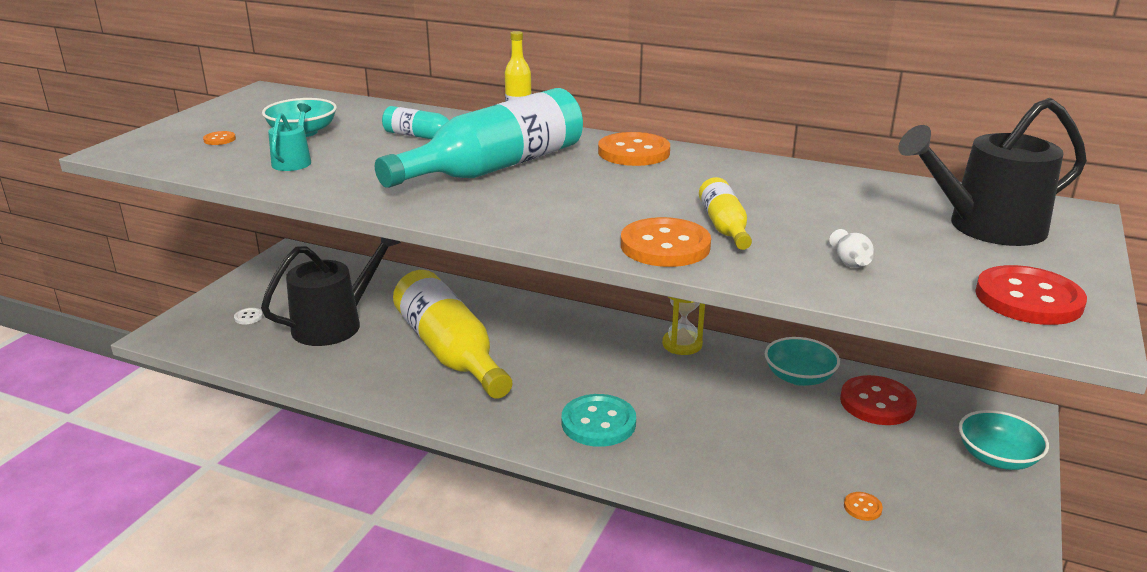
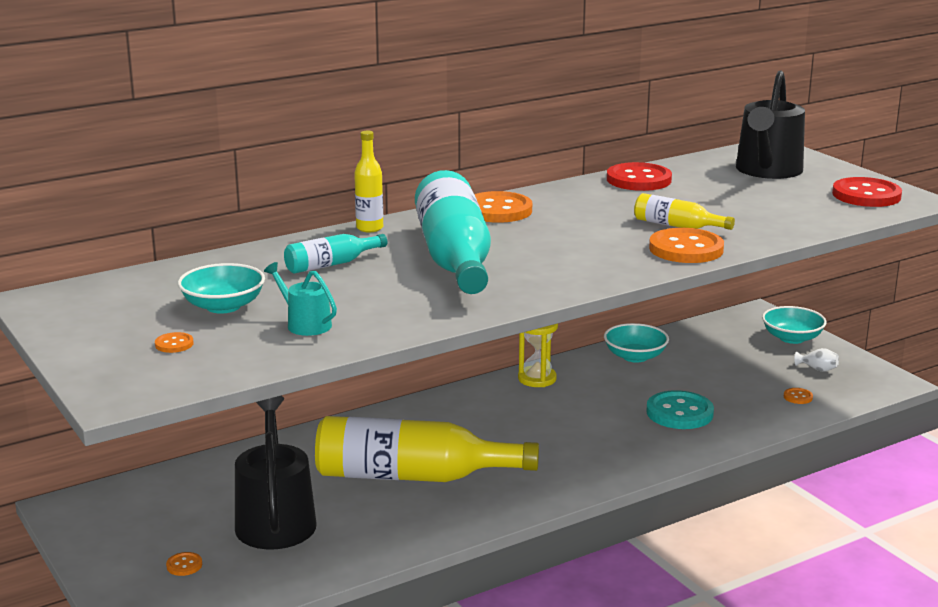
camera: 55 degrees left, 5 degrees down
white button [234,308,263,324] -> orange button [166,552,202,576]
turquoise button [562,394,636,447] -> turquoise button moved to [646,390,714,429]
white vase [829,229,874,268] -> white vase moved to [794,348,839,372]
red button [840,375,917,425] -> red button moved to [607,162,672,191]

